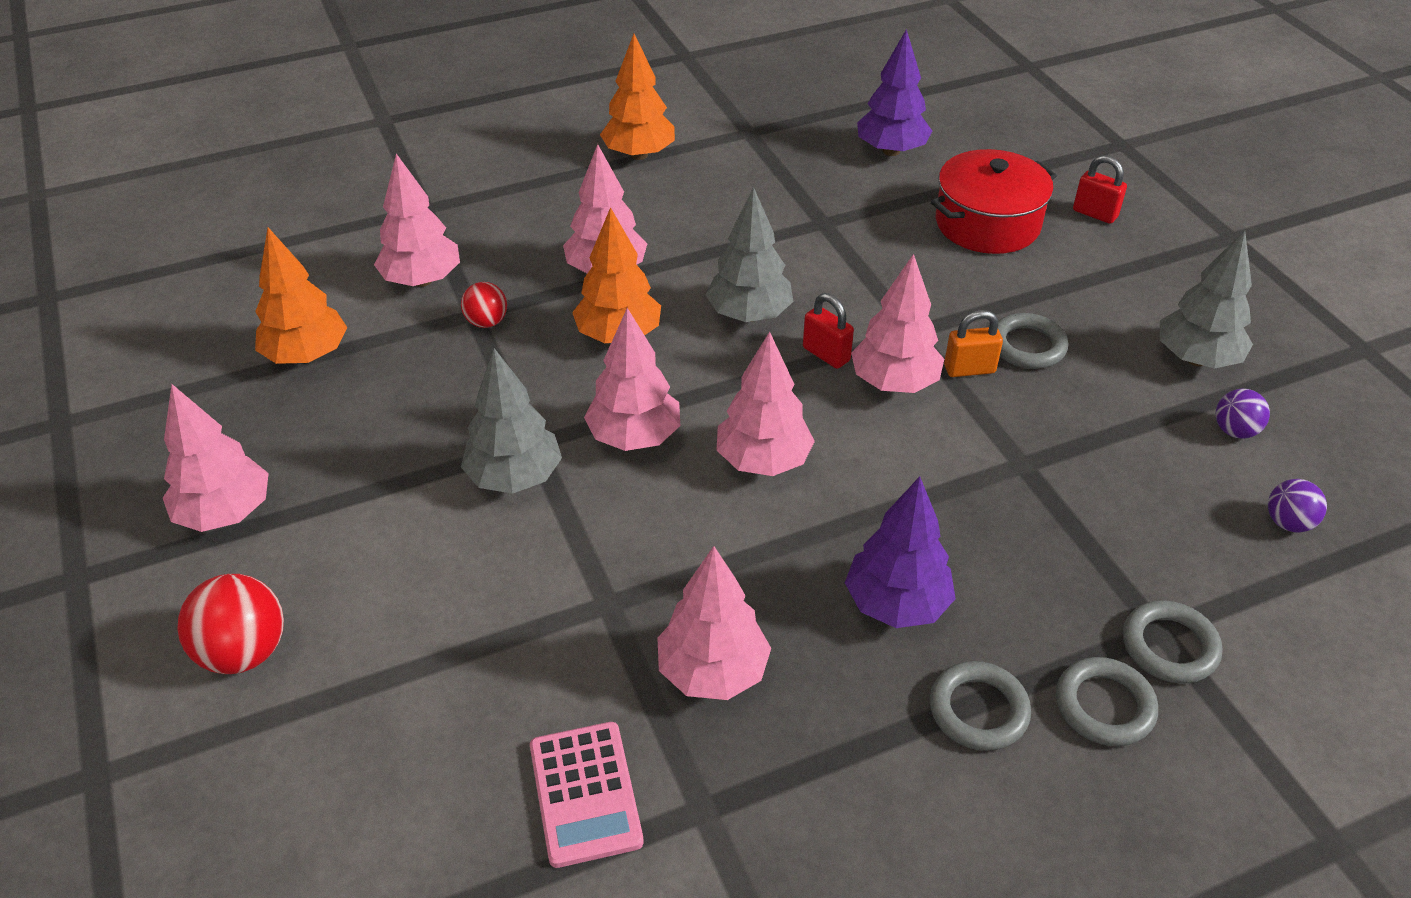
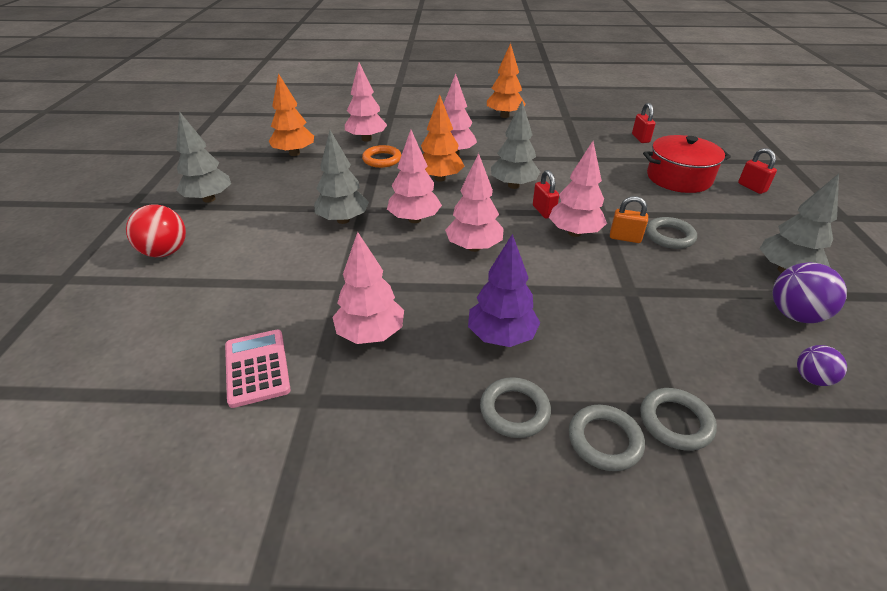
camera: 25 degrees right, 5 degrees down
pink tree [163,384,269,532] -> grey tree [176,111,231,203]
red ball [461,282,507,328] -> orange ring [362,145,401,168]
pink calculator [530,722,644,868] -> pink calculator turned 150 degrees clockwise [225,330,291,408]
purple tree [857,29,932,156] -> red padlock [632,103,656,143]
purple ball [1216,389,1270,439] -> purple ball [772,262,847,323], size x1.68

